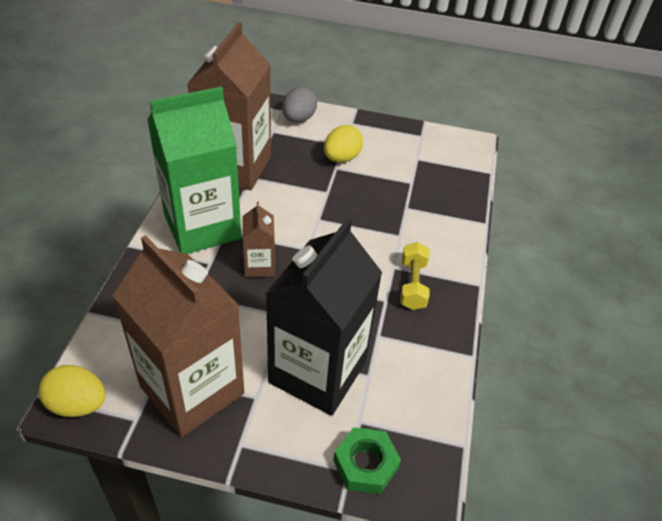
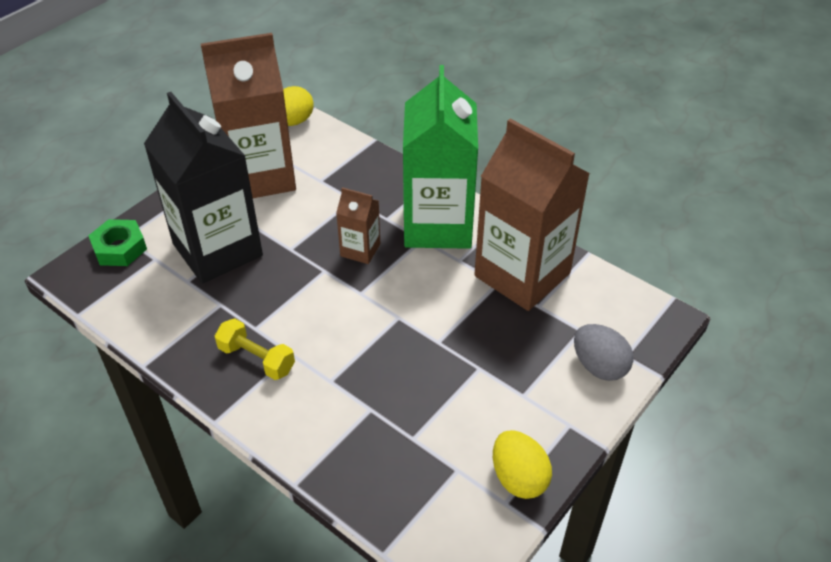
camera: 120 degrees right, 0 degrees up
yellow egg [324,125,363,162] -> yellow egg moved to [493,430,552,499]

